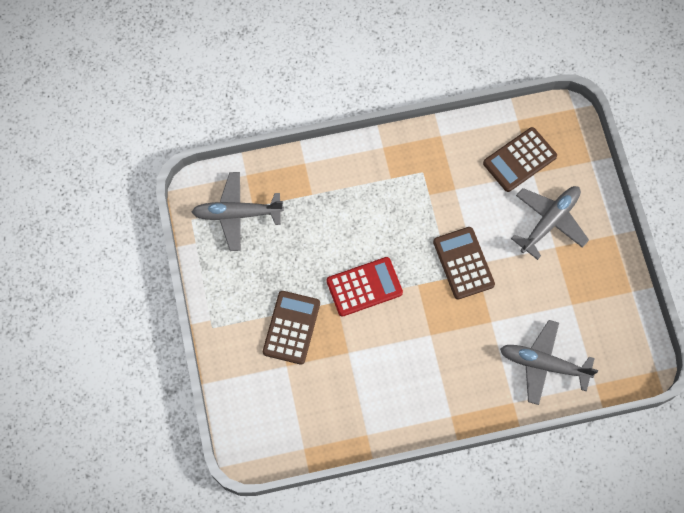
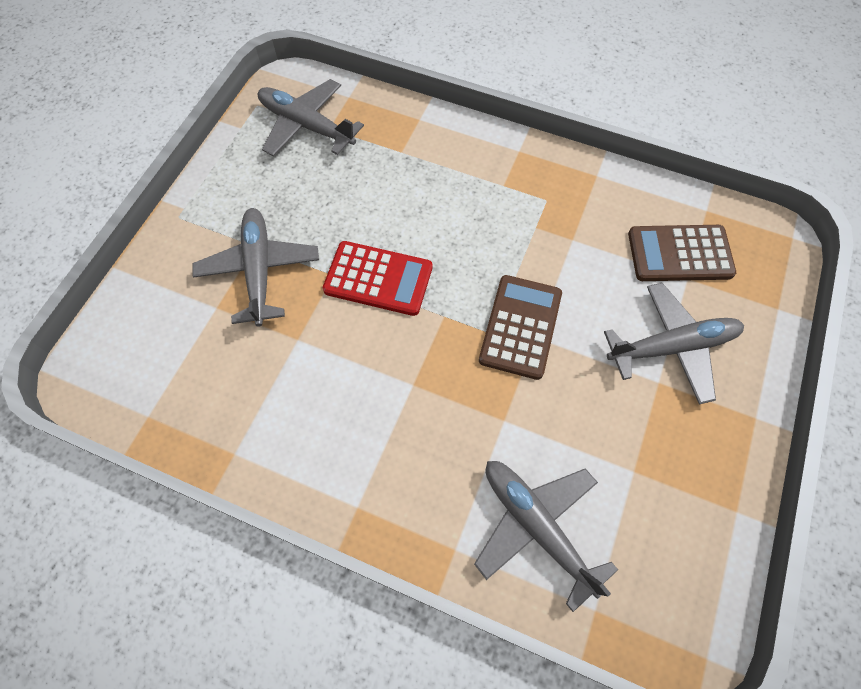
camera: 35 degrees right, 5 degrees down
brown calculator [263,291,320,365] -> grey plane [192,208,319,327]

